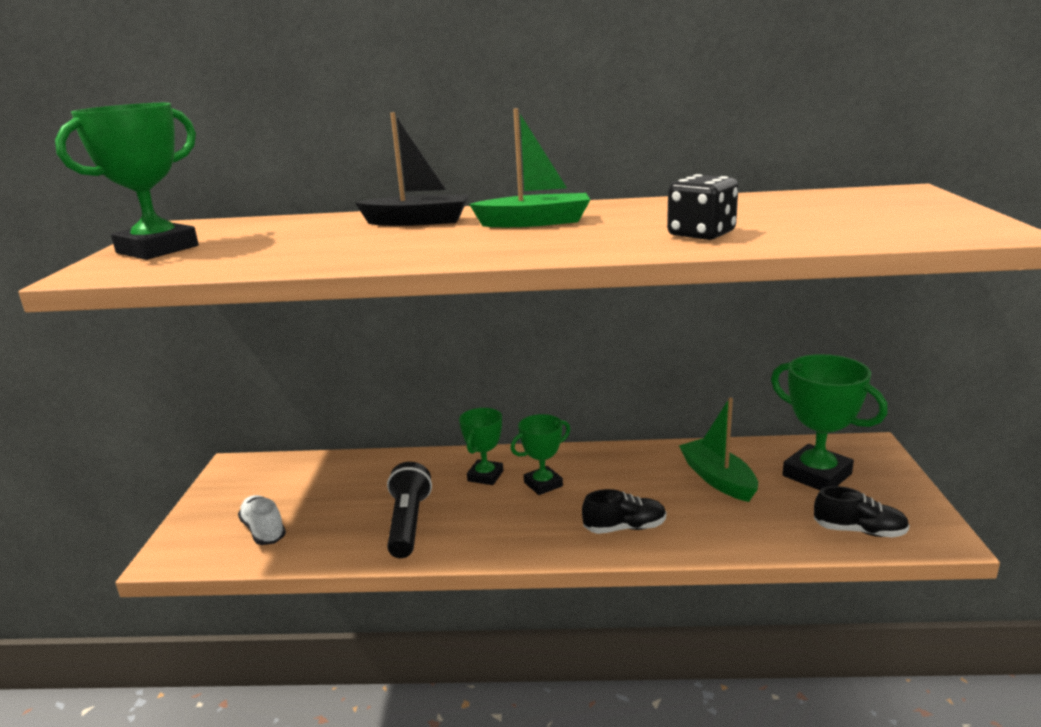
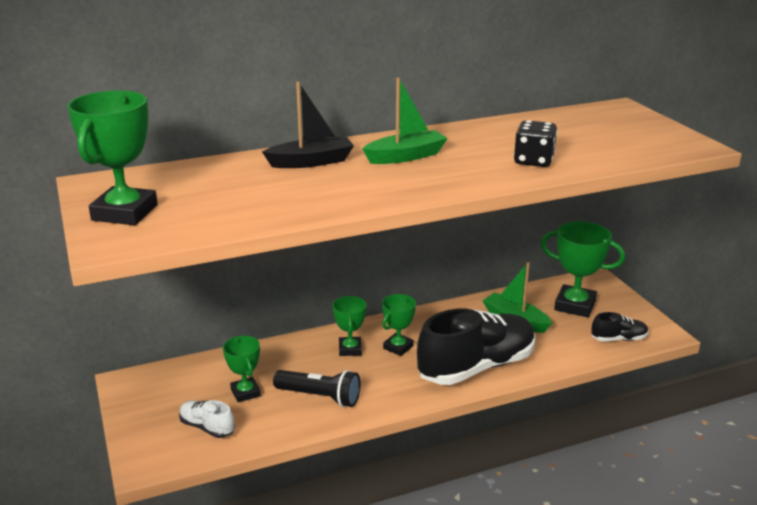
camera: 25 degrees left, 5 degrees up
black flashlight [387,462,432,558] -> black flashlight turned 135 degrees clockwise [273,370,361,407]
black shoe [582,489,666,534] -> black shoe [417,309,536,385], size x2.24
none -> green trophy [223,336,261,402]

